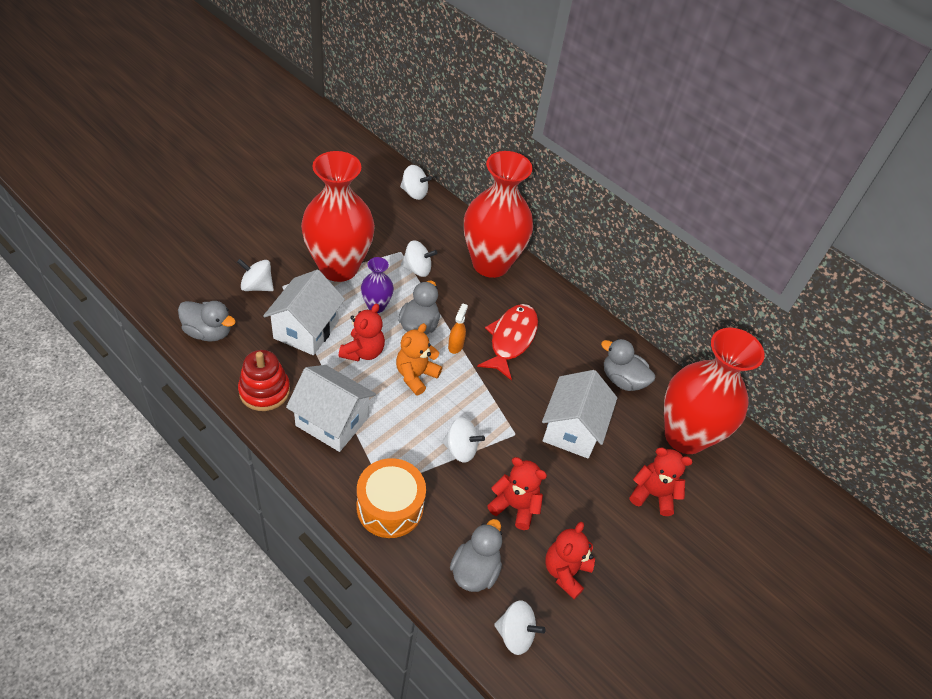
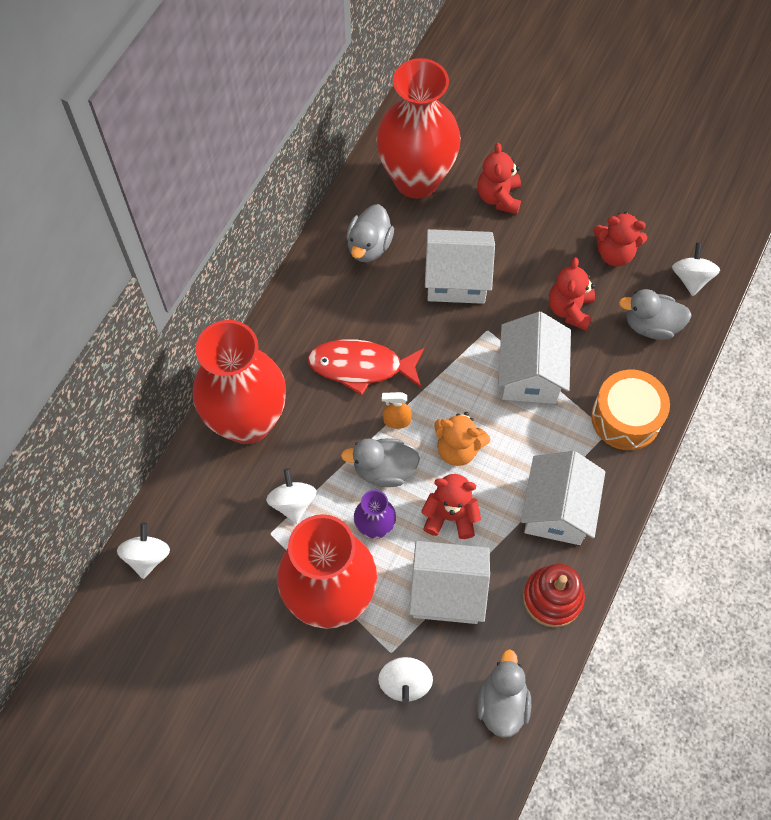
camera: 100 degrees left, 15 degrees up
white spinning top [442,417,485,463] -> white house [498,312,571,404]

